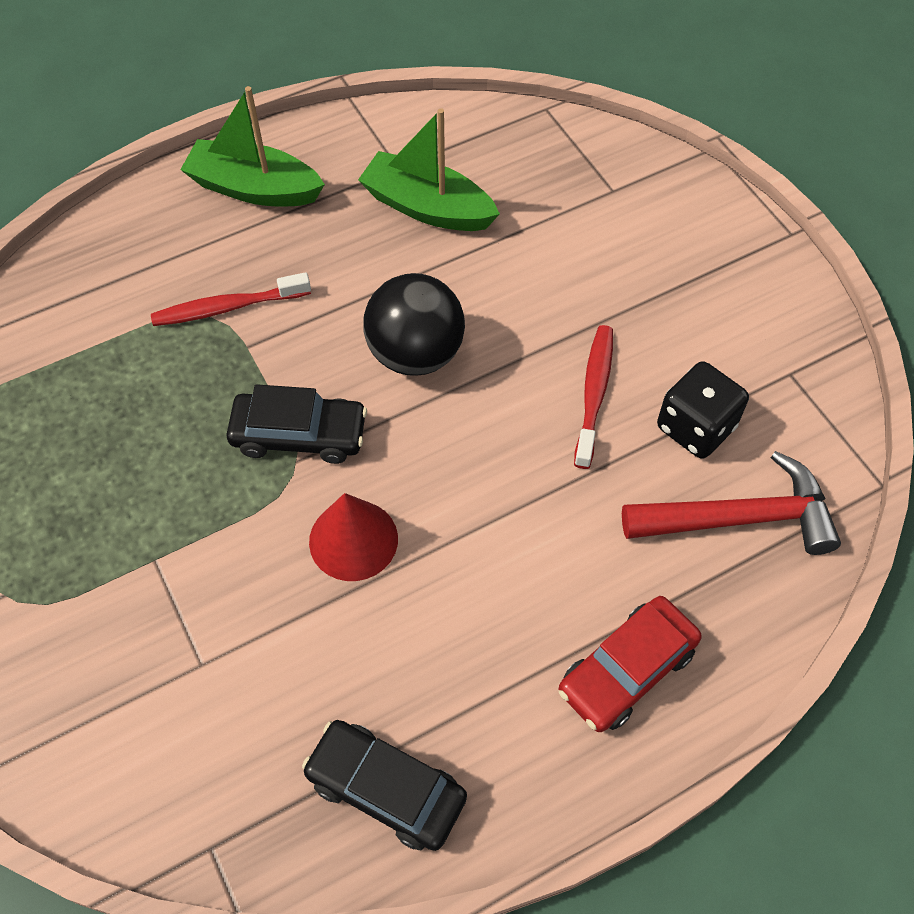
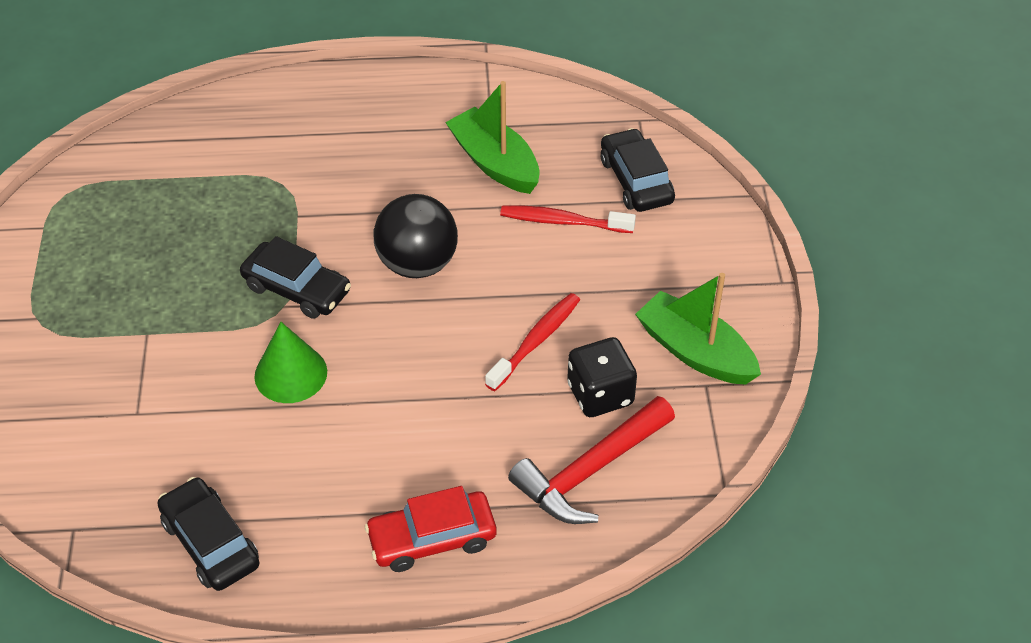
camera: 25 degrees right, 10 degrees down
red toothbrush [151,272,311,326] -> red toothbrush moved to [500,206,636,233]
green boat [180,86,325,206] -> green boat moved to [635,273,761,385]
red cone [309,493,398,581] -> green cone [254,322,327,403]
red hammer [622,451,841,555] -> red hammer turned 120 degrees clockwise [508,396,675,524]
none -> black car [601,128,675,212]

